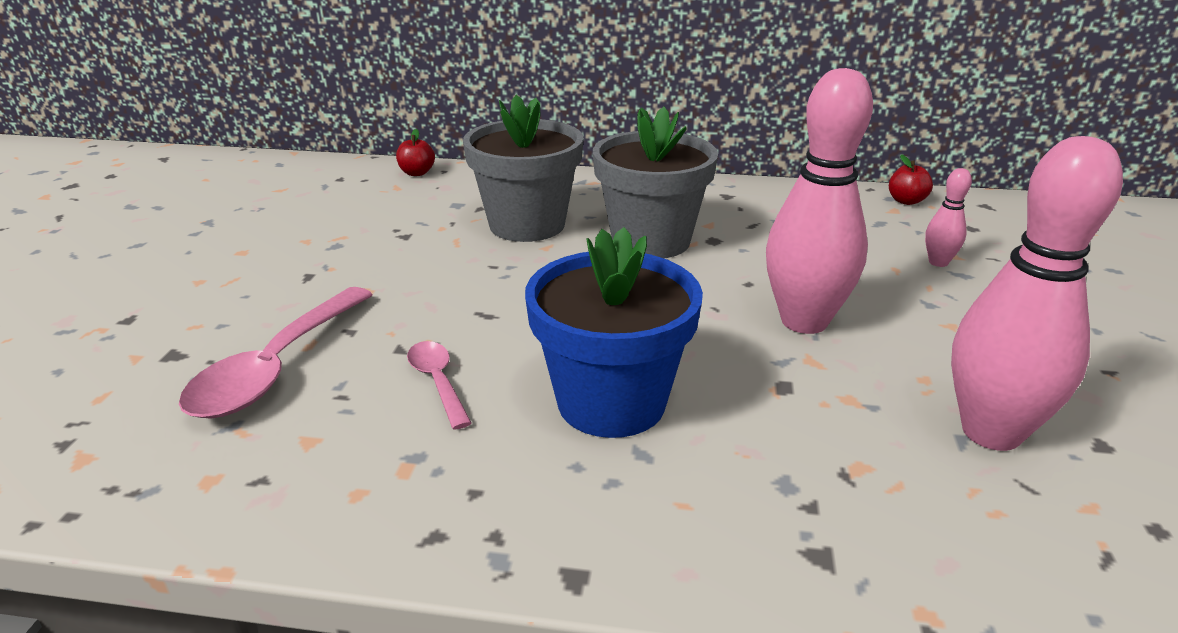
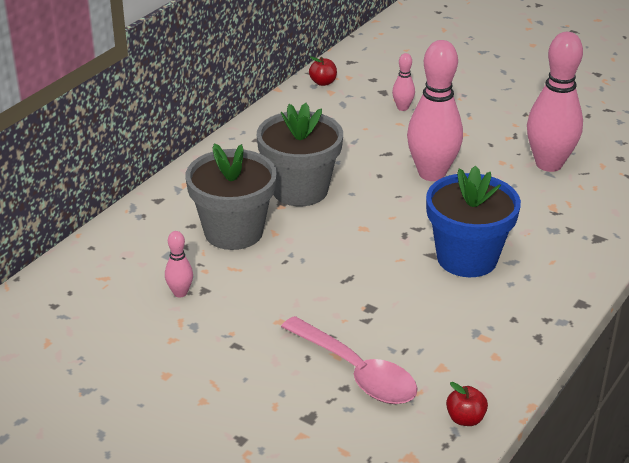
camera: 65 degrees left, 5 degrees up
red apple [396,129,435,176] -> red apple moved to [446,382,488,426]
pink spoon [407,341,472,430] -> none
none -> pink bowling pin [165,231,193,297]

